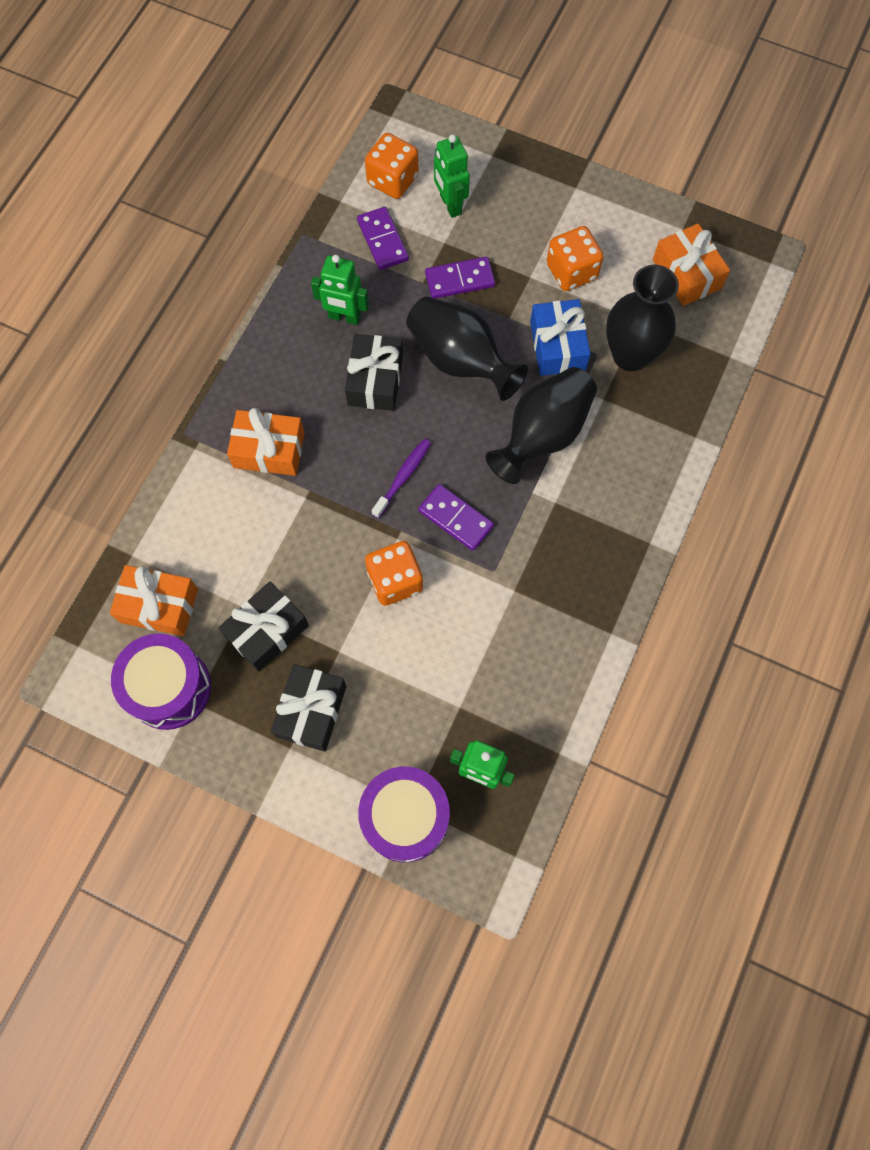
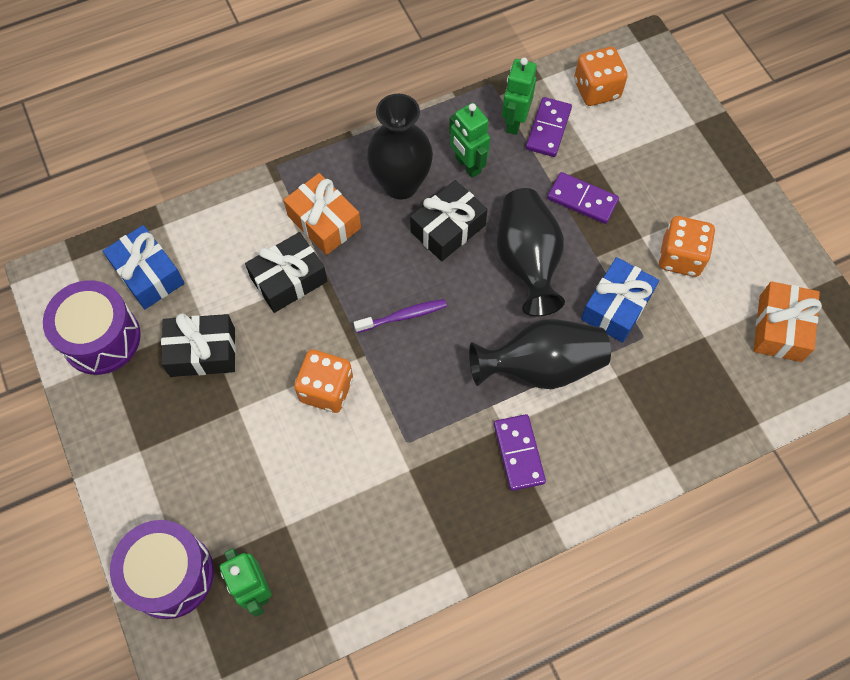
camera: 40 degrees right, 5 degrees down
orange gift [110,565,198,636] -> blue gift [103,225,185,309]
black gift [271,664,346,752] -> black gift moved to [245,232,327,313]
purple domino [418,484,494,551] -> purple domino moved to [494,414,546,491]
green robot [434,134,470,218] -> green robot moved to [502,58,537,135]
black vase [606,265,679,371] -> black vase moved to [367,94,433,200]

